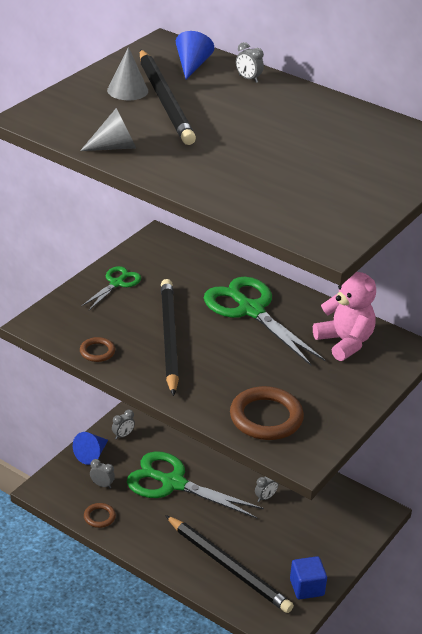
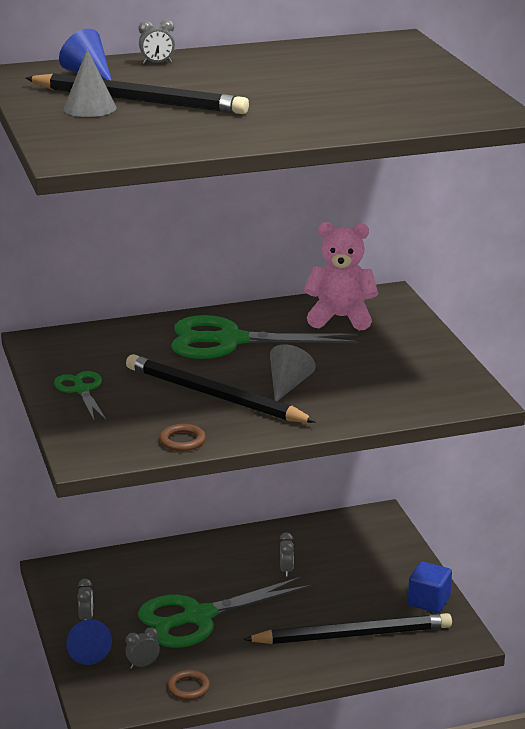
camera: 50 degrees left, 10 degrees down
grey cone [80,108,136,151] -> grey cone moved to [270,344,316,401]
brown ring [230,386,304,440] -> none

